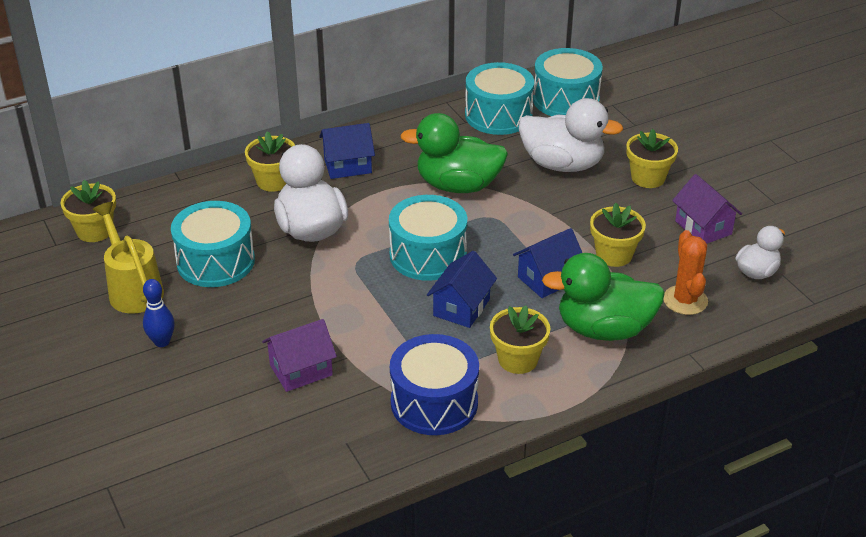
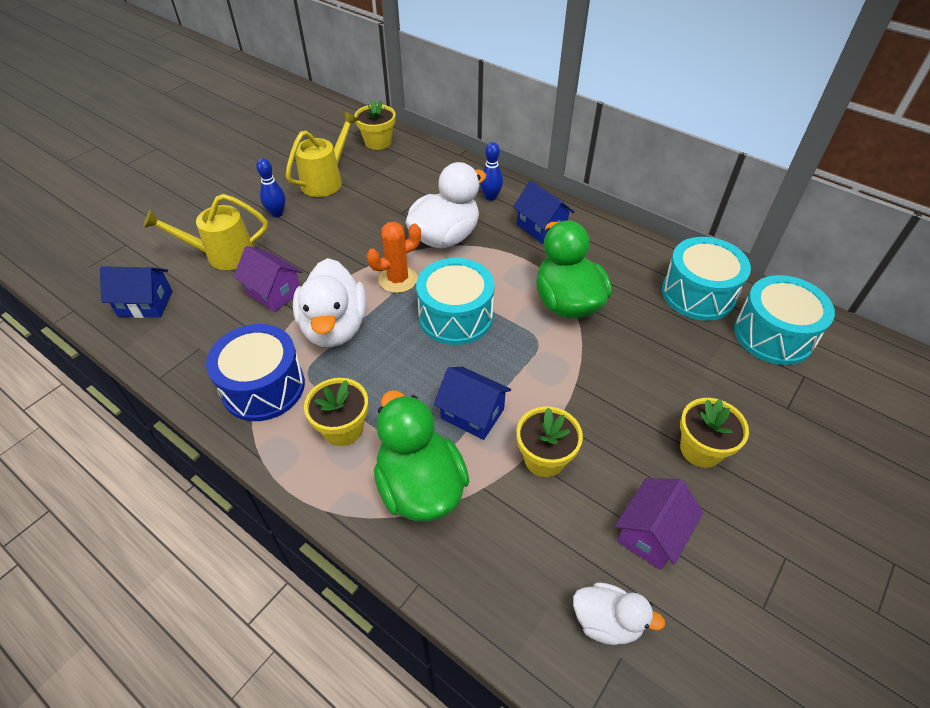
camera: 65 degrees right, 10 degrees up
turquoise drum [171,201,255,287] -> none
yellow flower pot [245,131,295,192] -> blue bowling pin [480,142,503,201]
blue house [427,251,497,328] -> blue house moved to [100,266,173,318]
white duck [519,98,623,172] -> white duck moved to [293,258,367,347]
orange cactus [663,230,708,315] -> orange cactus moved to [367,222,421,293]
none -> yellow watering can [143,194,268,270]

